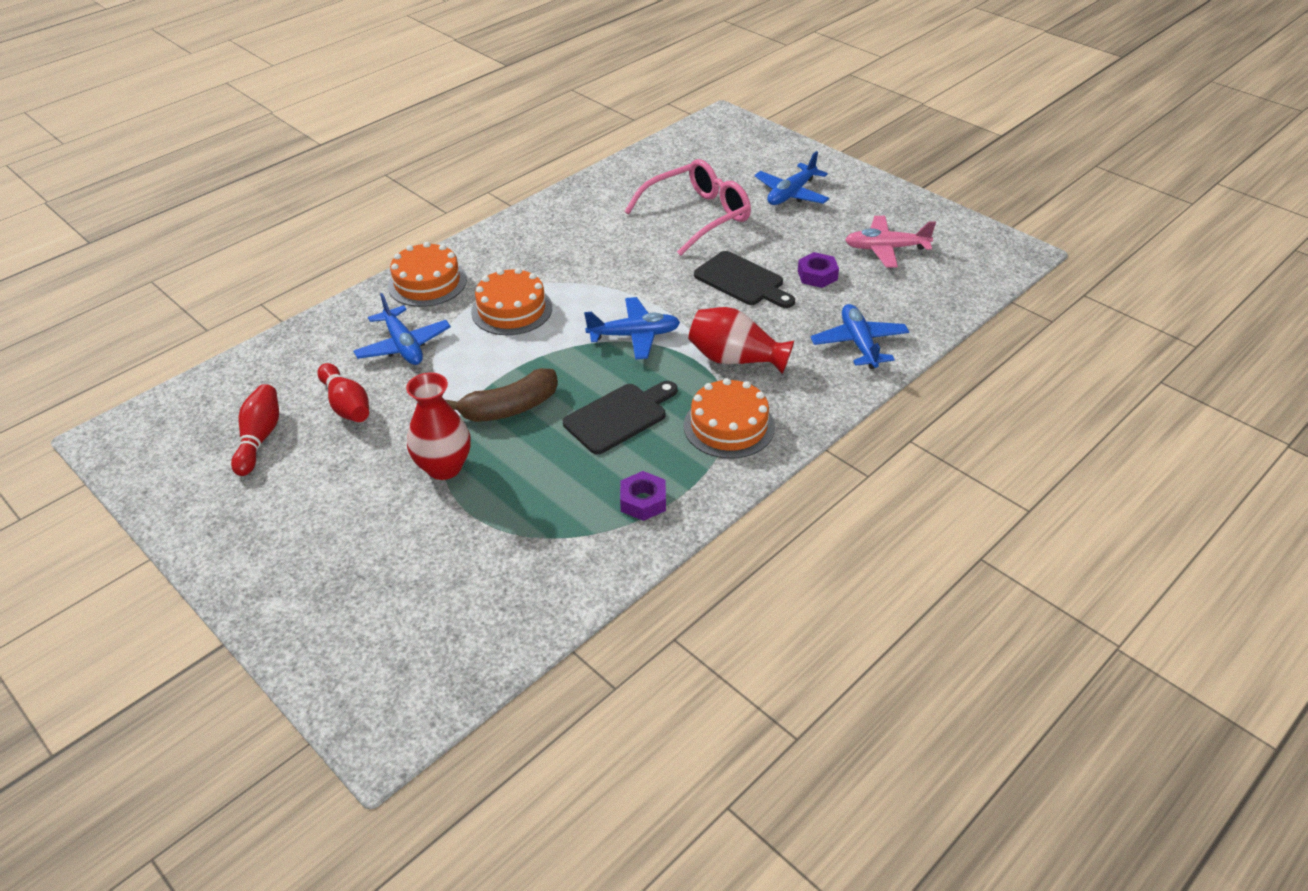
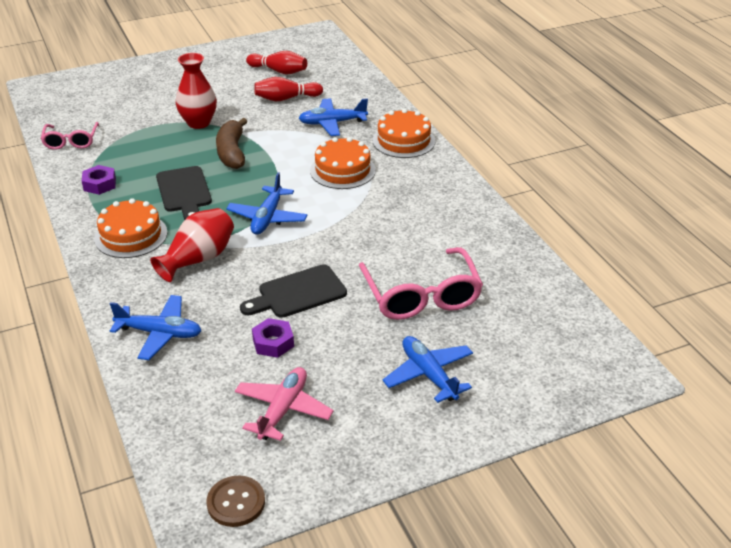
camera: 110 degrees right, 5 degrees down
none -> pink glasses [41,122,99,150]
none -> brown button [206,476,265,527]

